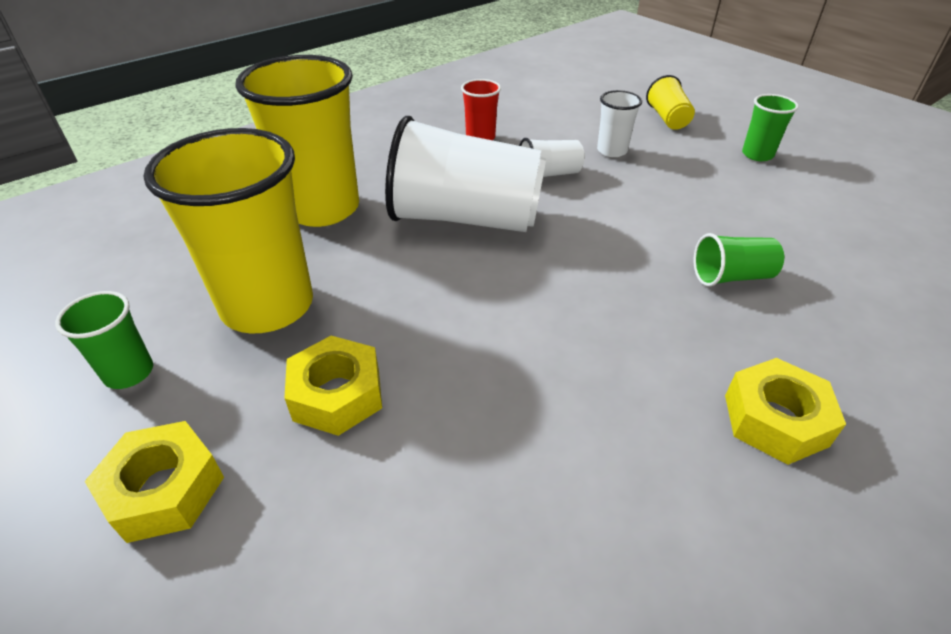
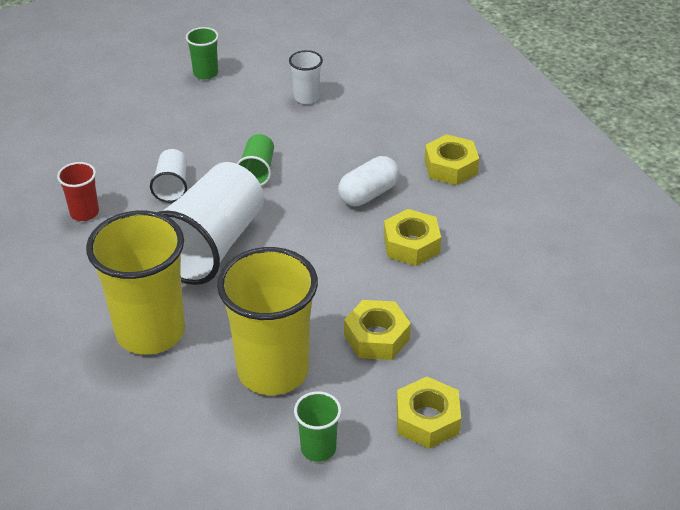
camera: 75 degrees left, 0 degrees up
white cup [597,90,642,157] -> white cup moved to [289,50,323,104]
yellow cup [646,75,695,130] -> none
green cup [694,233,784,287] -> green cup moved to [237,134,274,186]
none -> white capsule [338,156,399,206]
none -> yellow nut [384,209,441,266]

